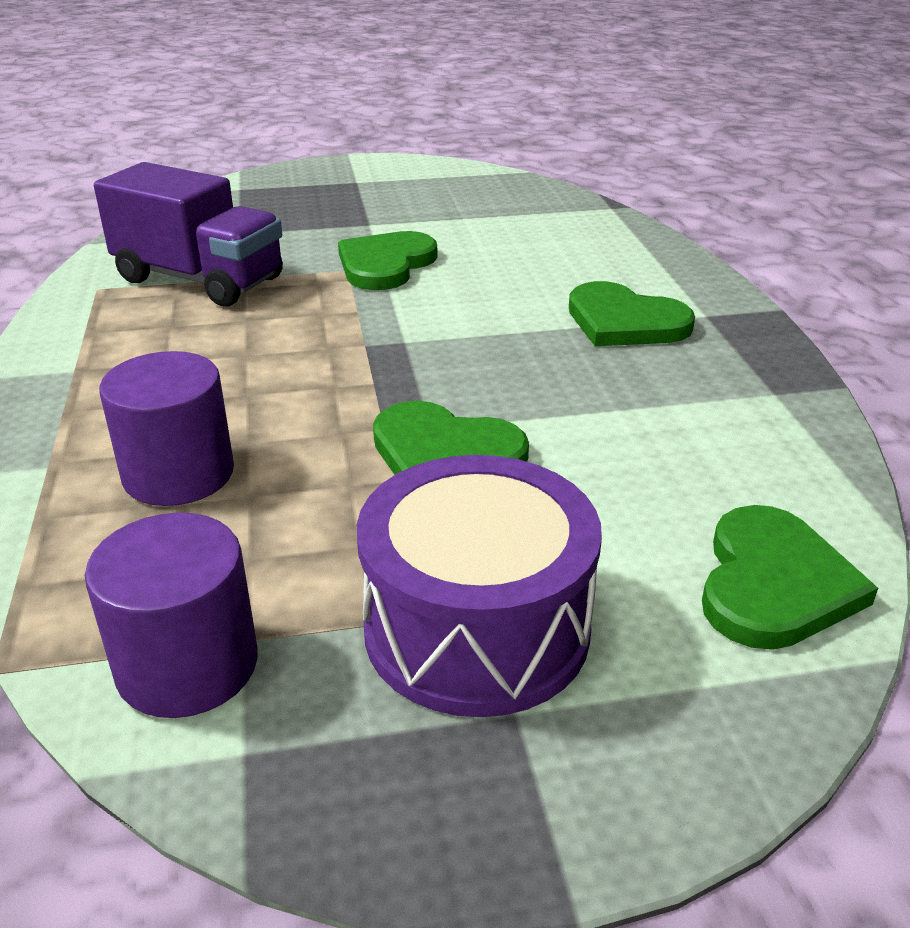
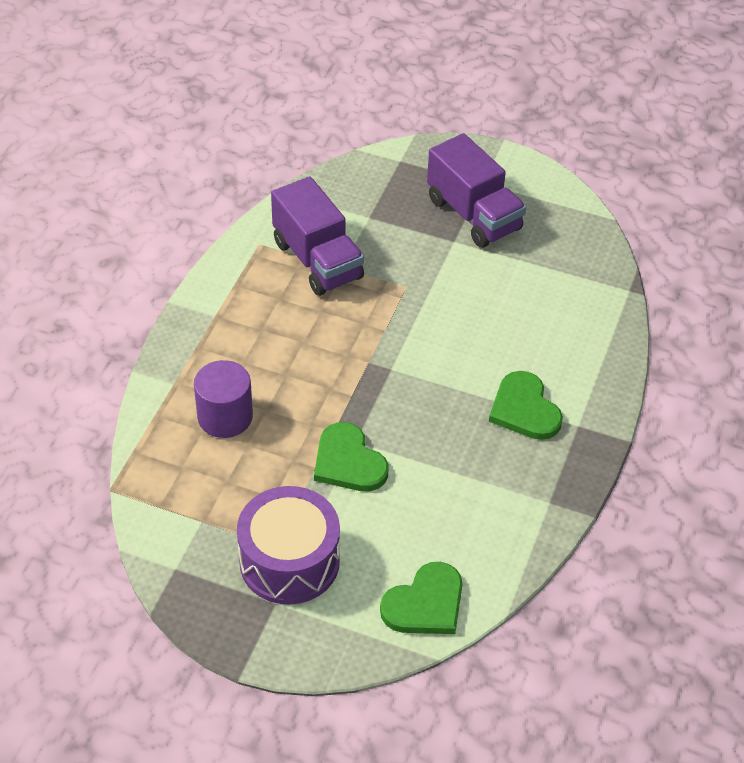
camera: 30 degrees right, 15 degrees up
purple cylinder [85,513,258,718] -> none
green heart [338,231,437,290] -> none
none -> purple truck [427,133,526,248]

